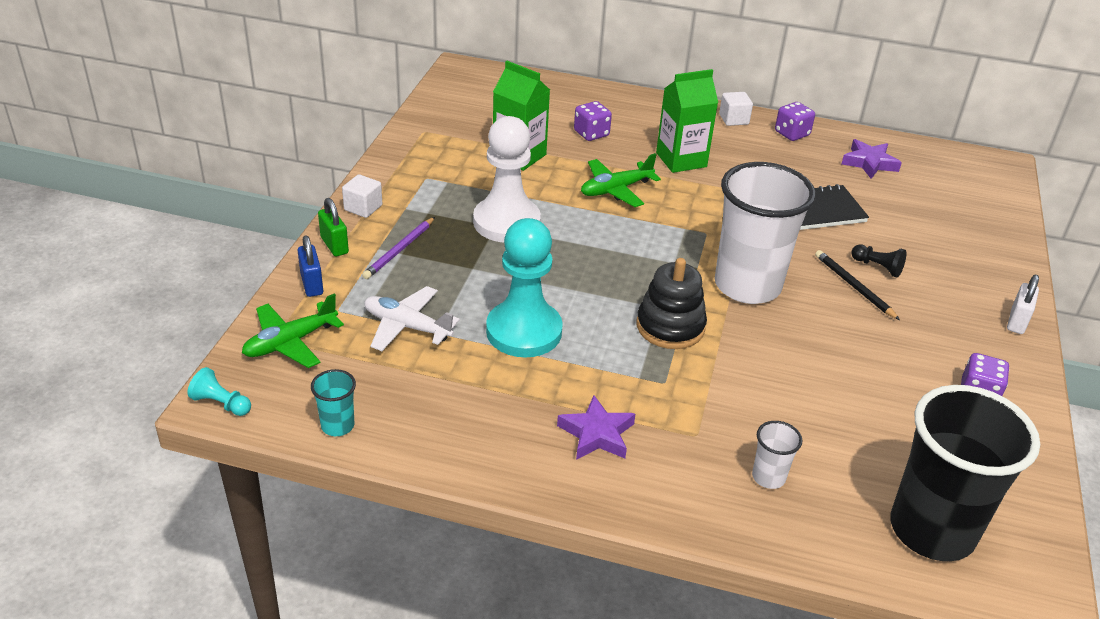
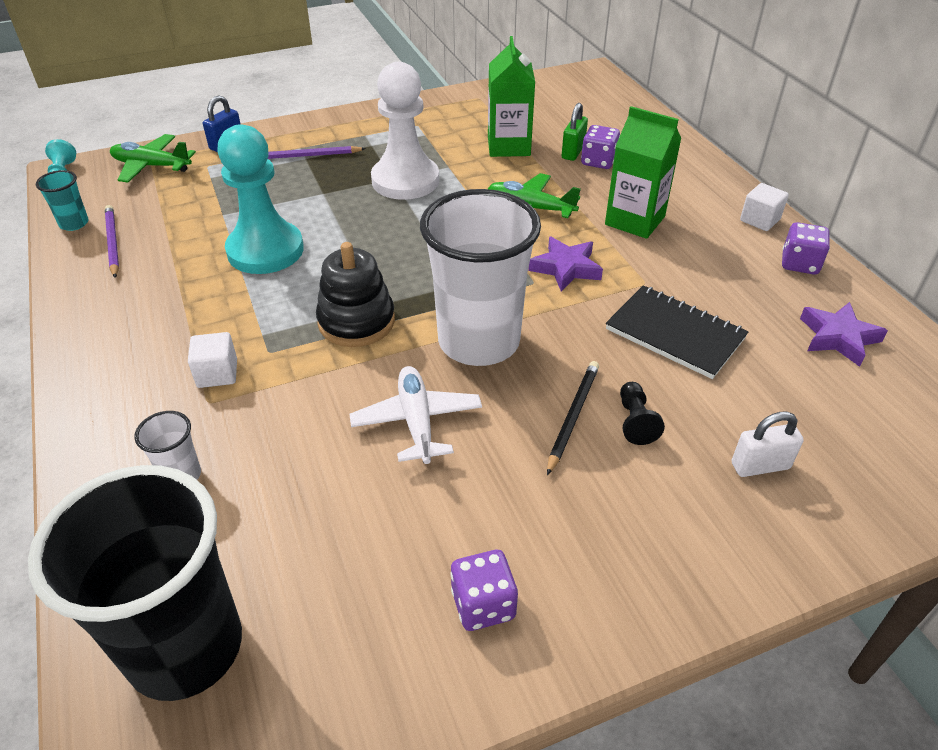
camera: 55 degrees right, 5 degrees up
green padlock [318,198,349,257] -> green padlock moved to [562,103,588,161]
white cube [342,174,382,218] -> white cube moved to [188,332,237,388]
white plane [364,286,460,351] -> white plane moved to [349,366,482,464]
purple star [557,395,635,460] -> purple star moved to [528,236,603,292]
white padlock [1007,275,1039,334] -> white padlock moved to [732,412,804,477]
none -> purple pencil [105,205,119,278]

